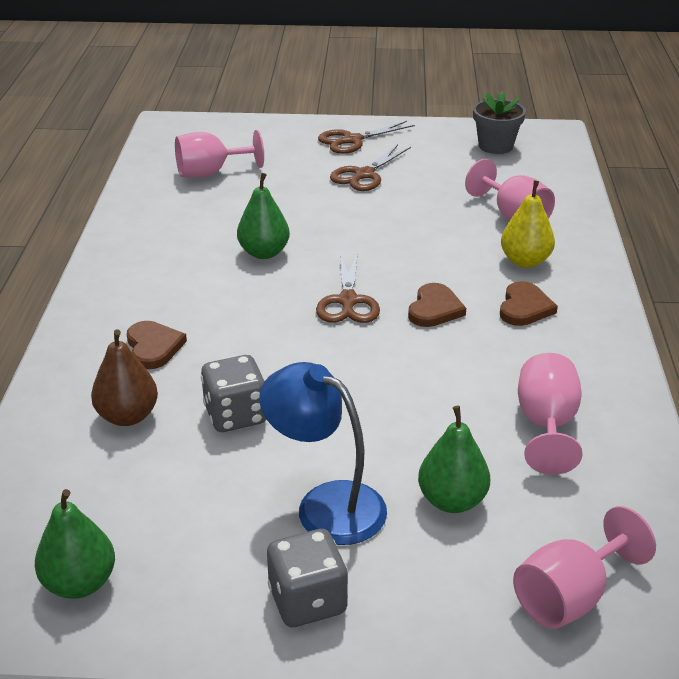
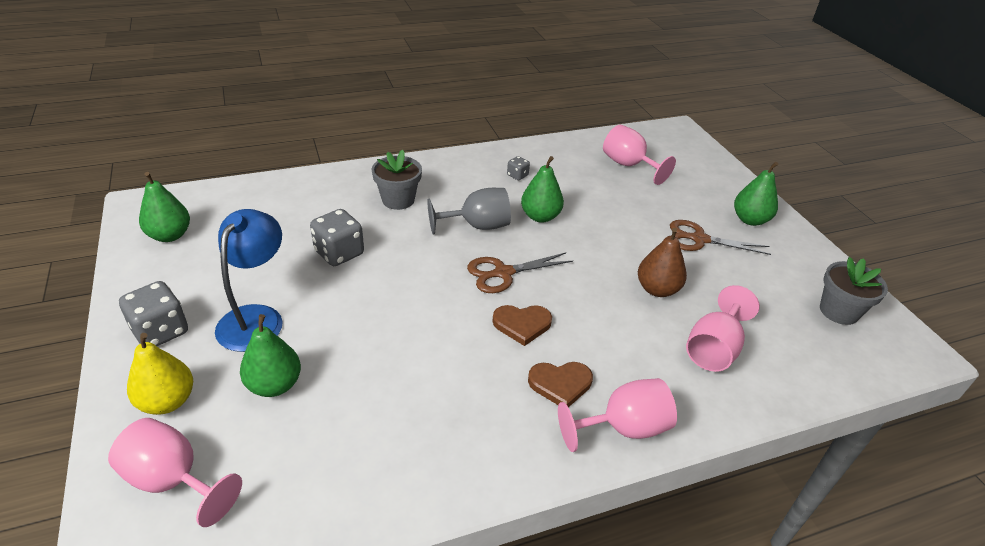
camera: 65 degrees right, 5 degrees up
brown pear [91,329,158,426] -> brown pear moved to [638,228,687,297]
brown heart [127,321,187,369] -> grey flower pot [372,150,422,210]
brown scissors [318,121,415,154] -> green pear [734,162,778,226]
yellow pear [501,180,555,268] -> yellow pear moved to [127,333,193,415]
pink goblet [518,353,583,475] -> pink goblet moved to [558,378,677,452]
none -> grey goblet [427,188,511,234]
none -> grey dice [507,156,530,180]

